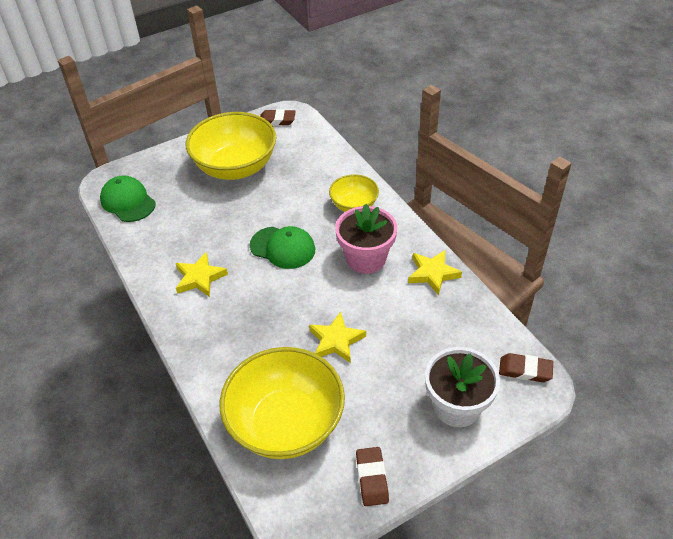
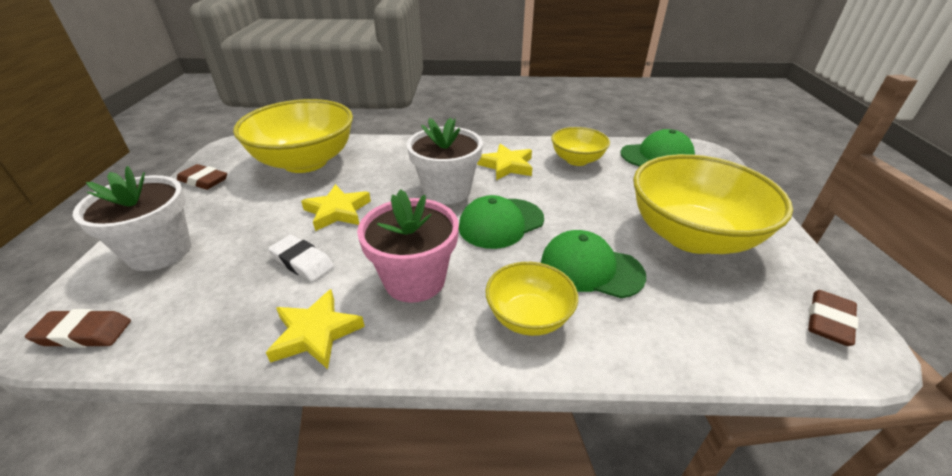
camera: 120 degrees right, 10 degrees down
brown eraser [499,353,553,382] -> brown eraser turned 45 degrees clockwise [25,309,131,348]
none -> white eraser [268,235,334,282]
none -> white flower pot [407,118,483,204]
none -> green cap [541,230,646,298]
none -> yellow bowl [551,127,610,166]

